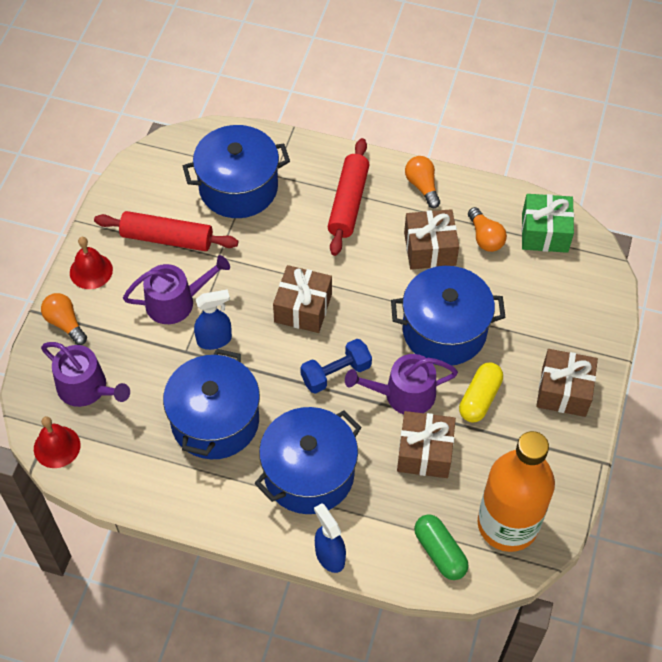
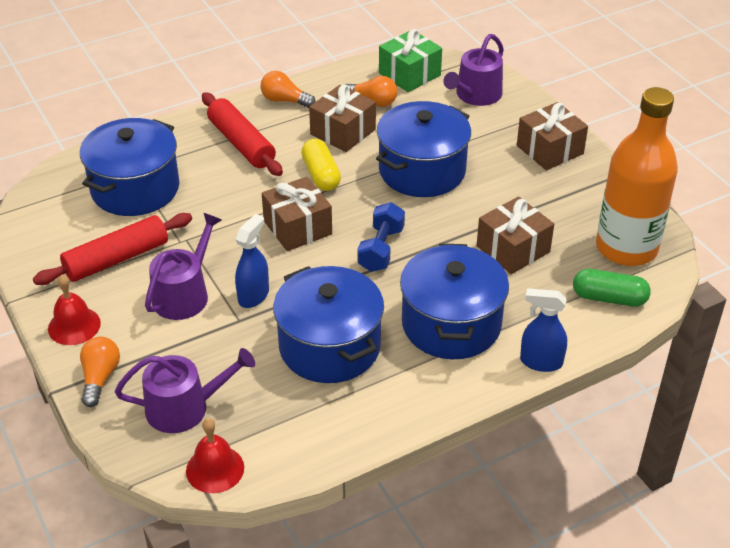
camera: 45 degrees left, 15 degrees down
orange light bulb [41,293,87,345] -> orange light bulb turned 90 degrees clockwise [80,337,120,407]
purple watering can [345,354,458,414] -> purple watering can moved to [443,34,504,106]
yellow capsule [459,362,503,423] -> yellow capsule moved to [301,139,341,191]

